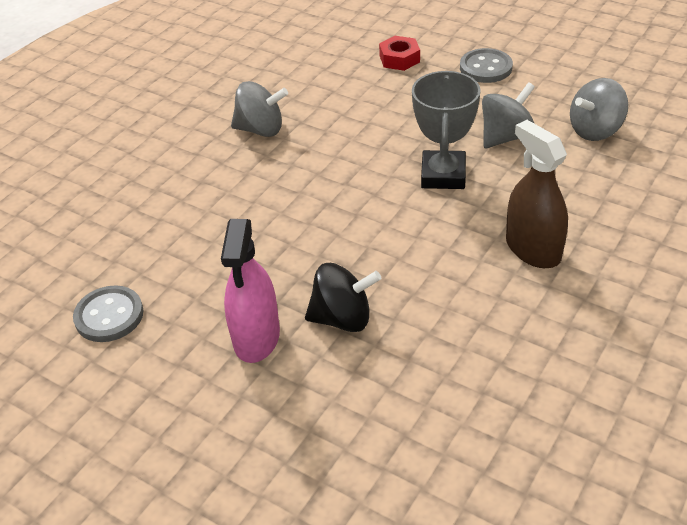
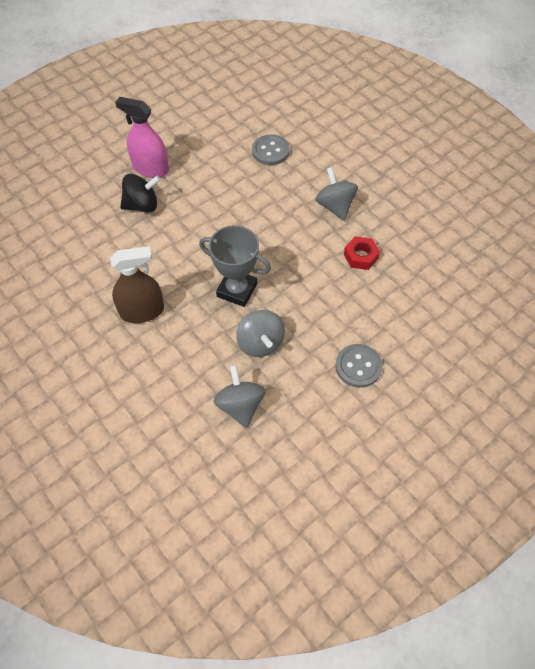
camera: 105 degrees right, 15 degrees up
grey button [73,285,144,342] -> grey button moved to [252,135,289,165]
grey spinning top [231,81,288,137] -> grey spinning top turned 135 degrees clockwise [315,167,358,221]
black spinning top [305,263,381,332] -> black spinning top turned 120 degrees counterclockwise [120,174,161,212]
red nut [379,36,420,71] -> red nut moved to [344,237,380,270]

